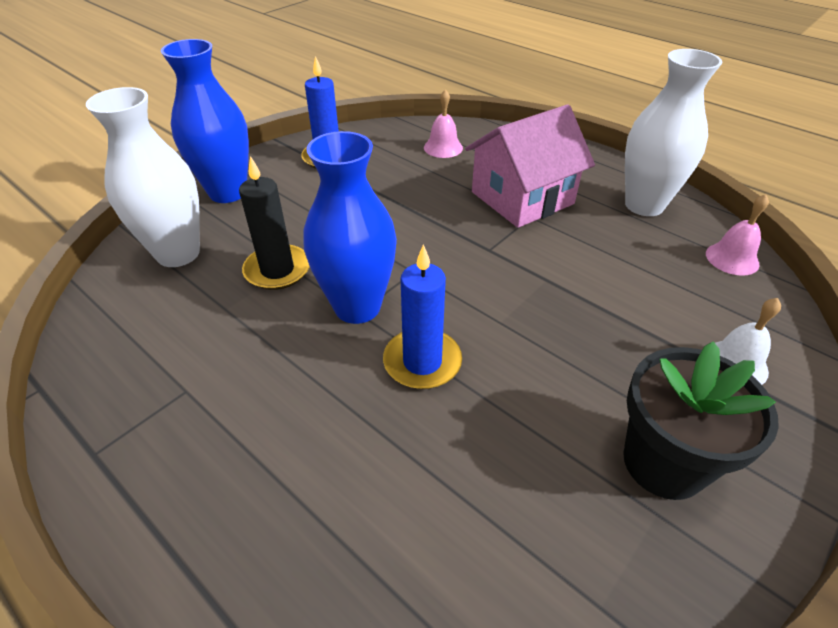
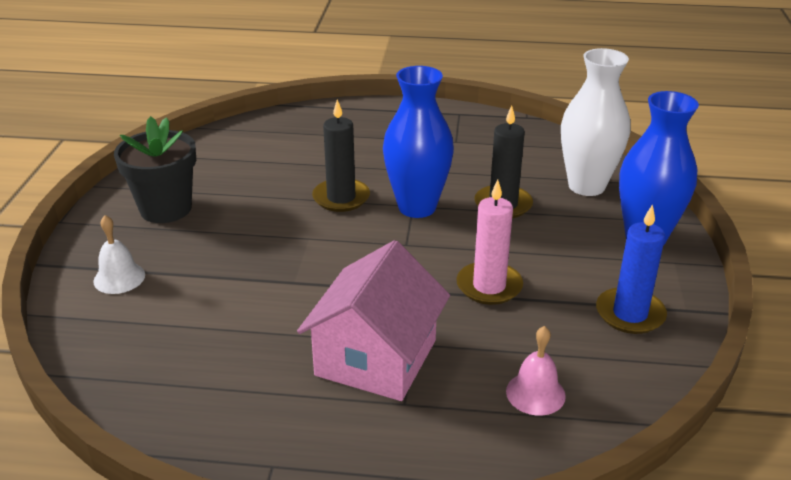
camera: 145 degrees right, 10 degrees down
blue candle [383,244,462,389] -> black candle [312,99,370,212]
white vase [625,49,722,216] -> none
pink bell [706,194,769,276] -> none
none -> pink candle [456,179,523,305]

